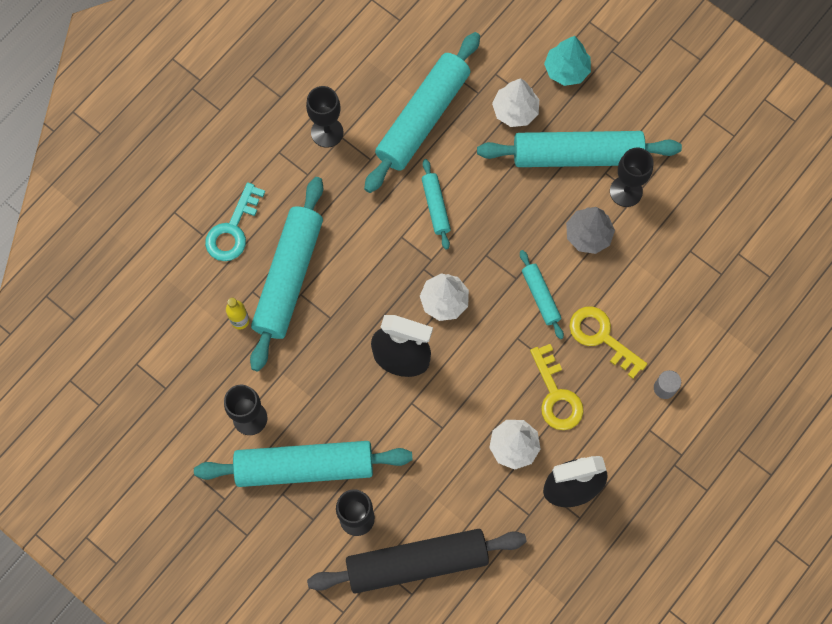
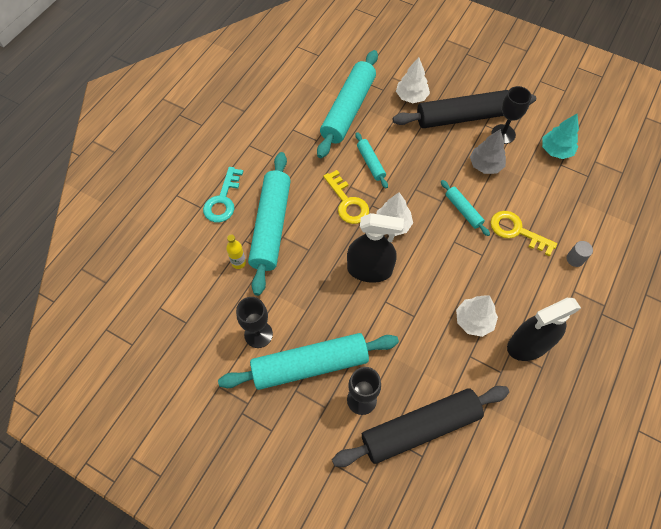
camera: 10 degrees left, 10 degrees down
black goblet [306,86,343,148] -> none
turquoise rolling pin [477,131,682,167] -> black rolling pin [393,90,536,128]
yellow key [530,344,584,430] -> yellow key moved to [323,170,369,224]
turquoise tree [544,36,591,86] -> turquoise tree moved to [542,114,579,159]

